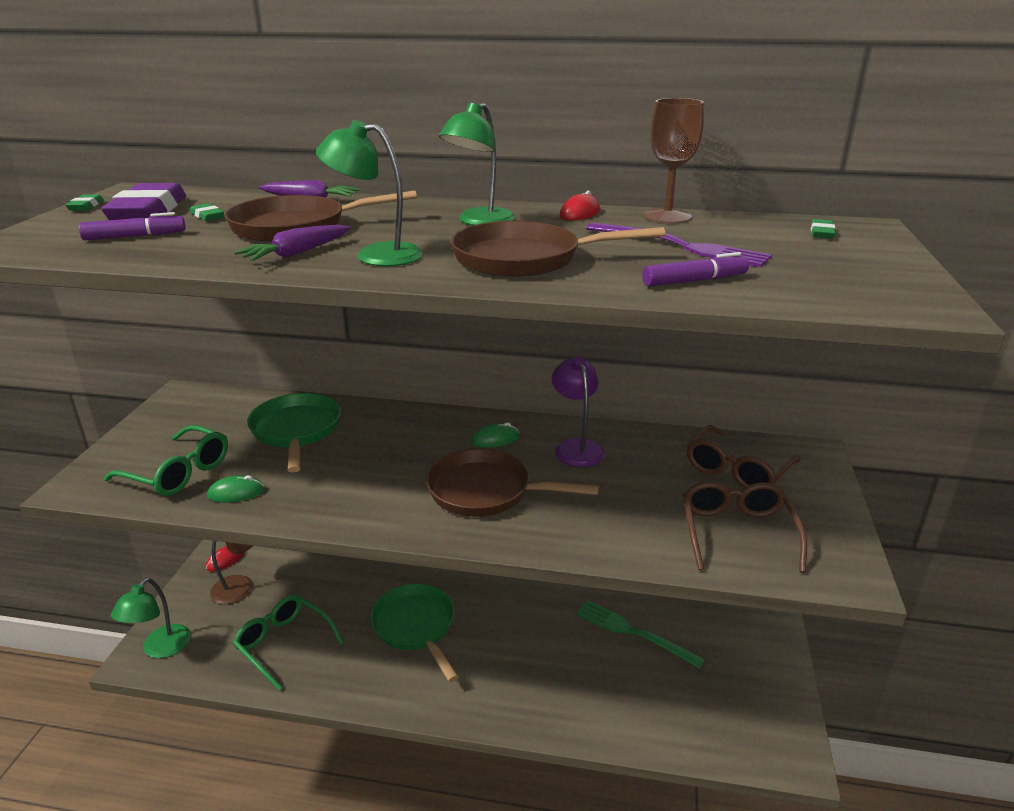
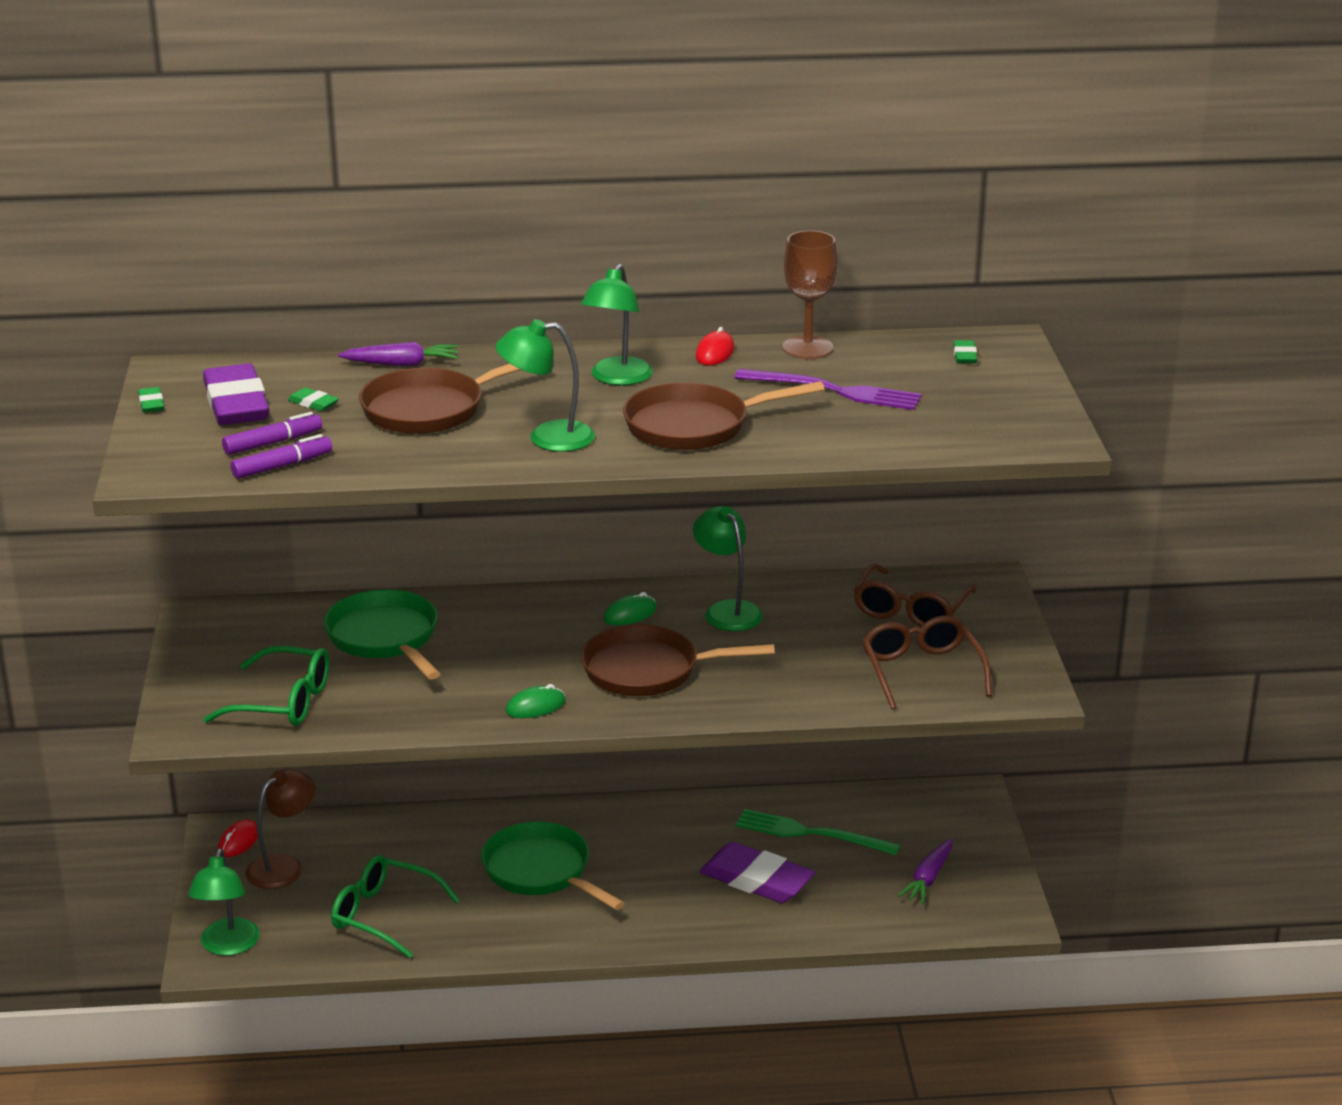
camera: 15 degrees left, 0 degrees up
green mouse [207,475,265,503] -> green mouse moved to [506,684,566,718]
purple carrot [234,225,351,261] -> purple carrot moved to [897,839,952,904]
purple lamp [552,357,605,467] -> green lamp [693,506,763,631]
purple marker [642,252,749,287] -> purple marker moved to [231,434,332,479]
none -> purple eraser [699,842,815,903]

